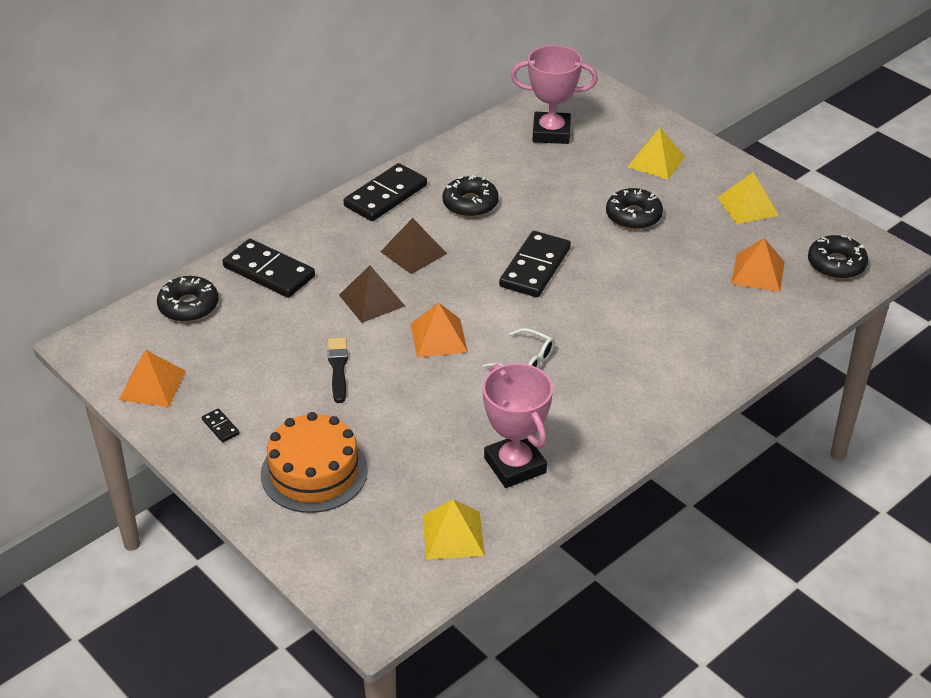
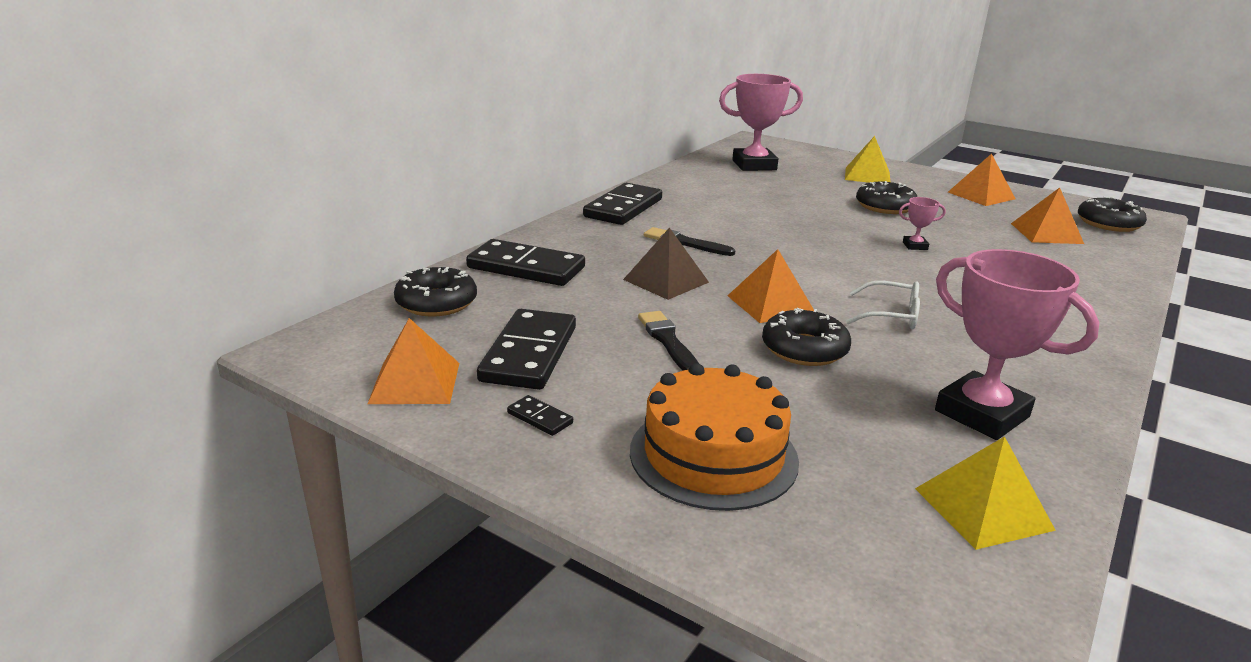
camera: 15 degrees left, 15 degrees down
brown pyramid [380,218,447,274] -> black brush [644,227,735,256]
black donut [443,175,499,217] -> black donut moved to [762,308,851,366]
black domino [499,231,571,297] -> black domino moved to [477,309,576,390]
yellow pyramid [717,172,779,224] -> orange pyramid [948,154,1016,206]
none -> pink trophy [899,197,946,250]

